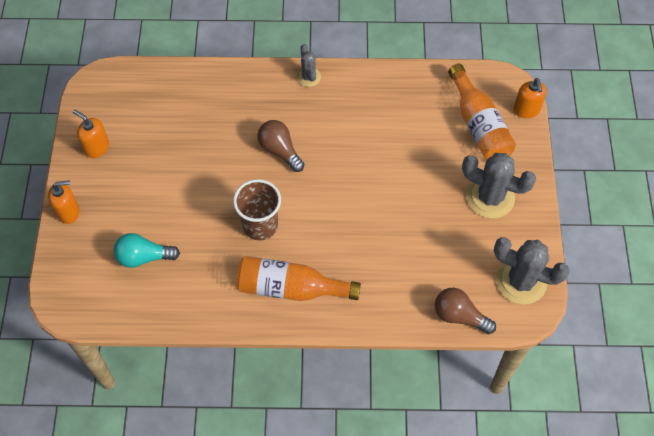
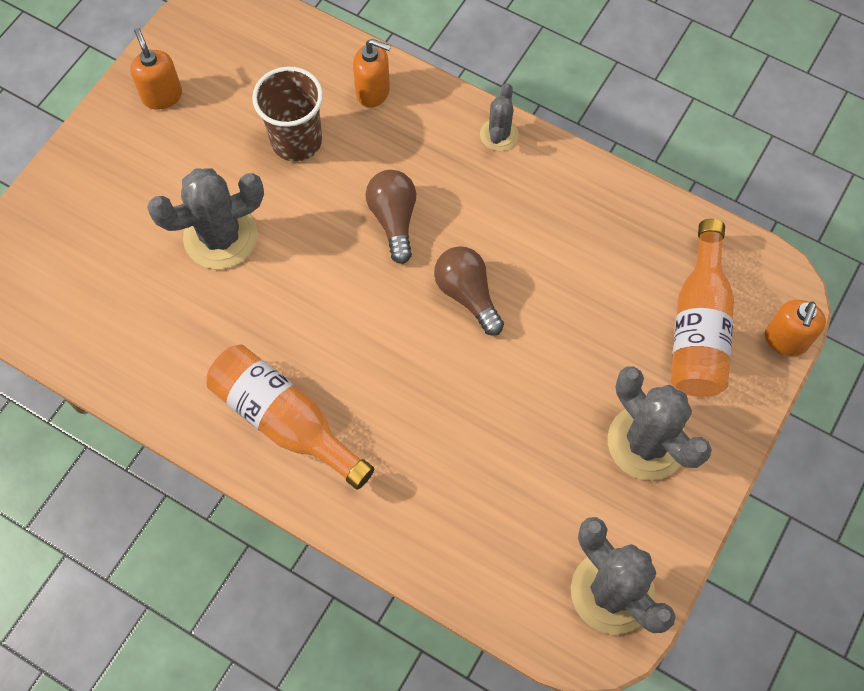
camera: 30 degrees right, 5 degrees up
orange soap dispenser [48,180,80,224] -> orange soap dispenser moved to [353,39,391,108]
turquoise light bulb [114,233,180,268] -> none
brown cup [233,179,281,241] -> brown cup moved to [252,67,323,162]
brown light bulb [435,288,496,334] -> brown light bulb moved to [434,246,504,336]
none -> grey cactus [147,168,264,269]

